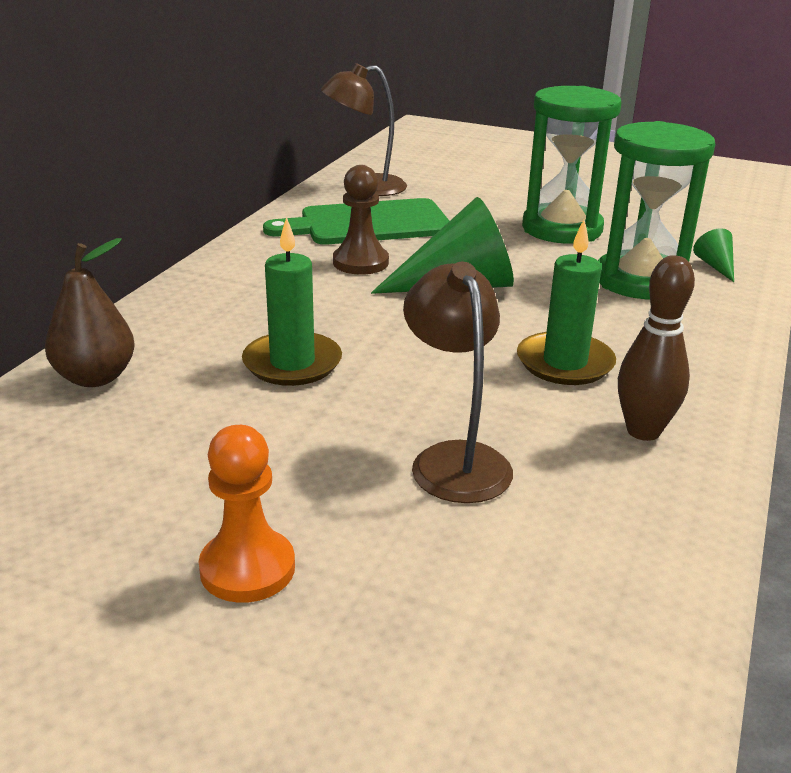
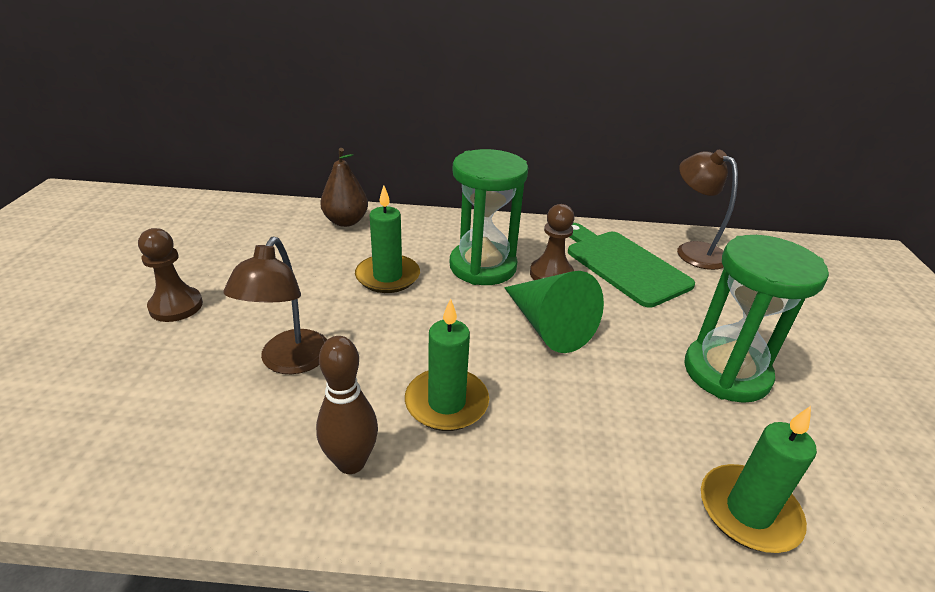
camera: 70 degrees right, 5 degrees up
orange pawn [199,425,295,603] -> brown pawn [138,228,203,322]
brown lamp [403,262,513,503] -> brown lamp turned 135 degrees clockwise [224,237,327,374]
green hourglass [598,121,715,299] -> green hourglass moved to [450,149,528,285]
green cone [693,228,734,282] -> green candle [701,406,817,553]

